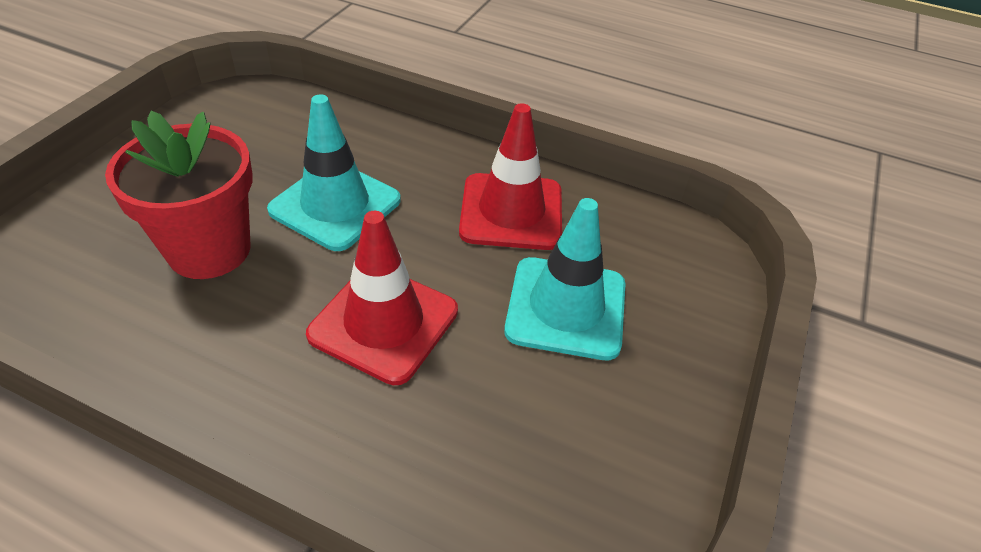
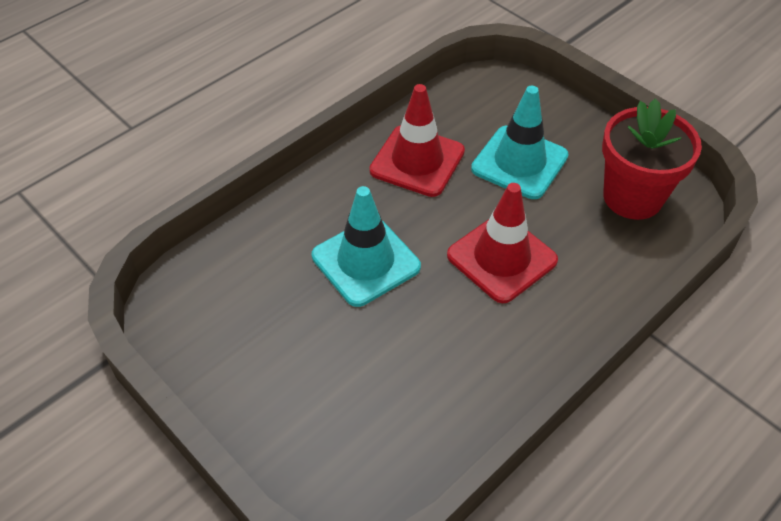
camera: 65 degrees left, 5 degrees up
red flower pot [105,111,252,279] -> red flower pot moved to [602,98,702,220]

